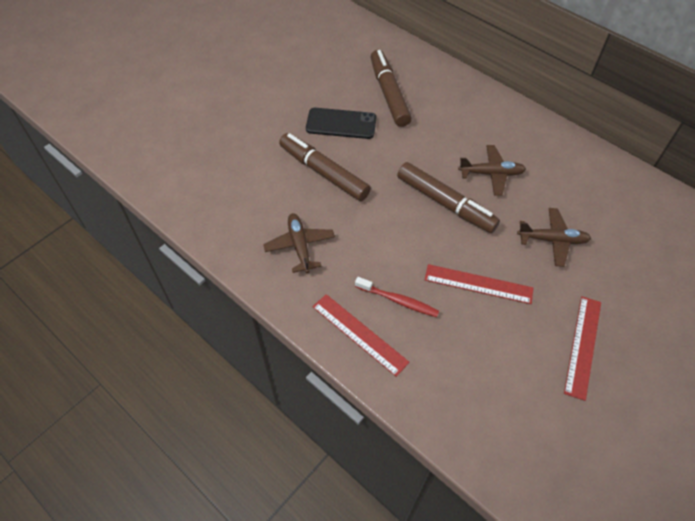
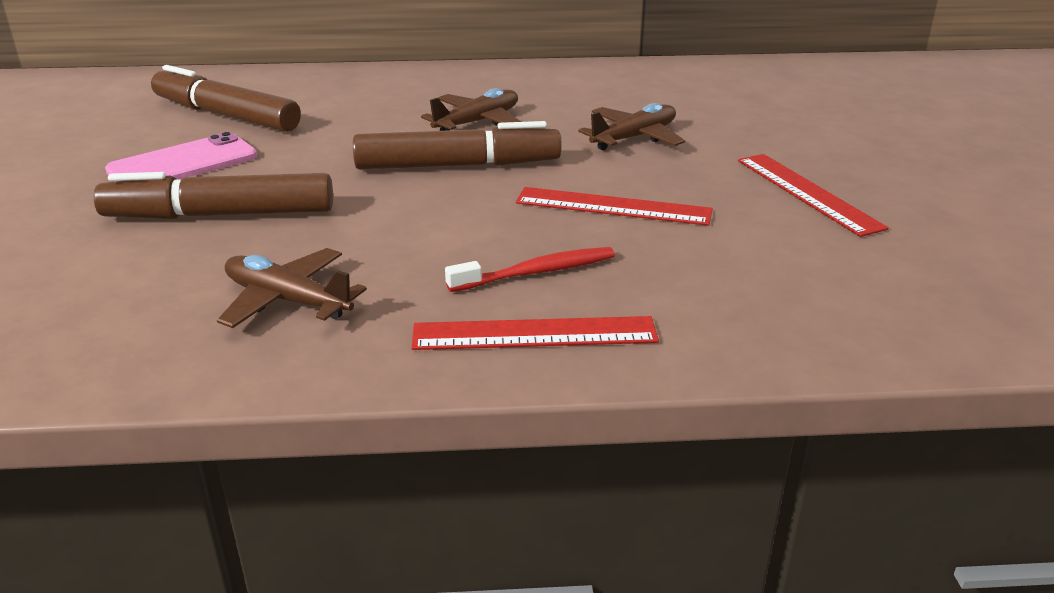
camera: 45 degrees left, 25 degrees down
black phone [306,108,376,139] -> pink phone [105,132,257,182]
red ruler [425,264,533,304] -> red ruler turned 45 degrees clockwise [516,187,713,226]

